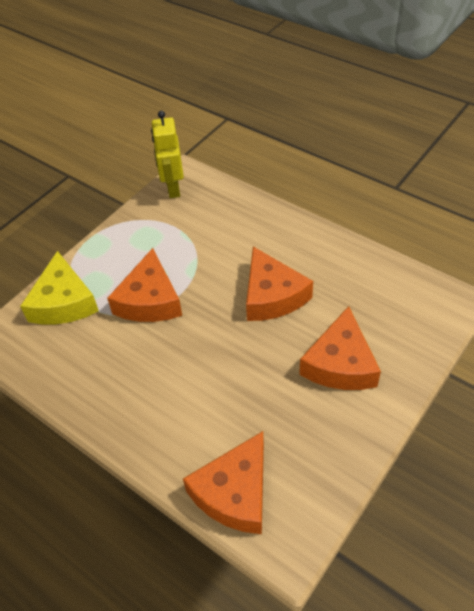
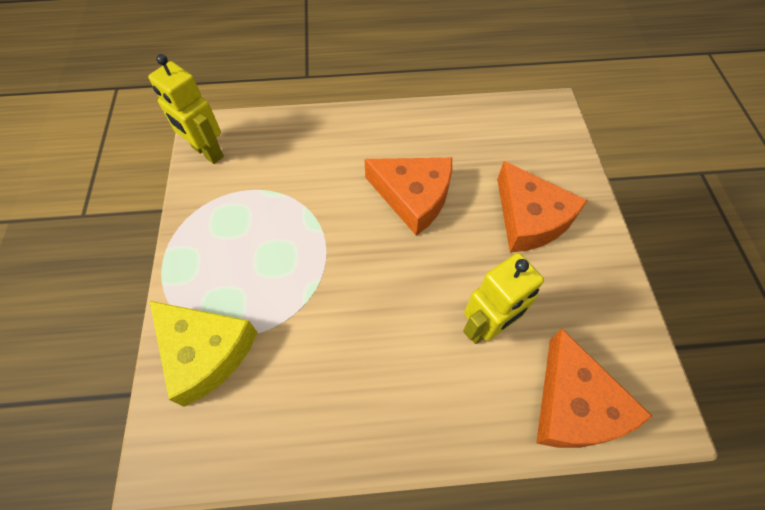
camera: 45 degrees left, 10 degrees up
orange cheese [107,248,182,322] -> none
none -> yellow robot [463,253,544,344]

